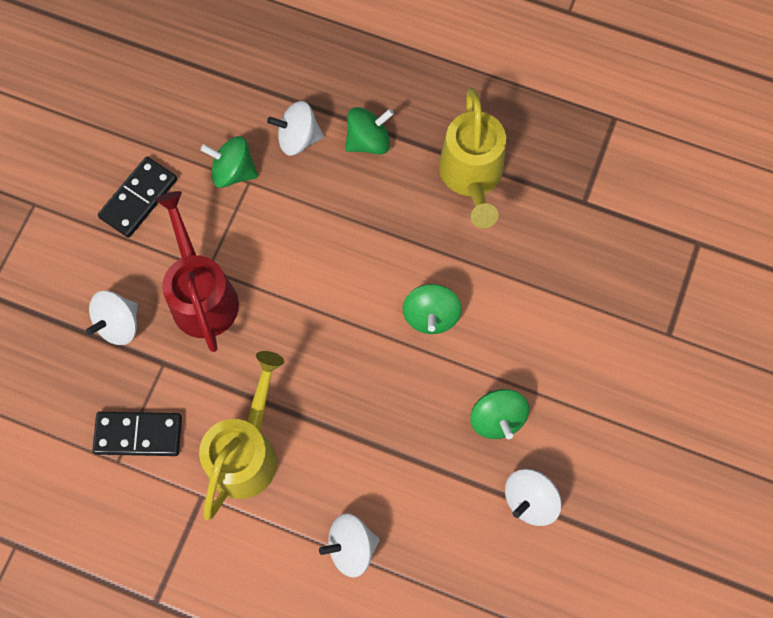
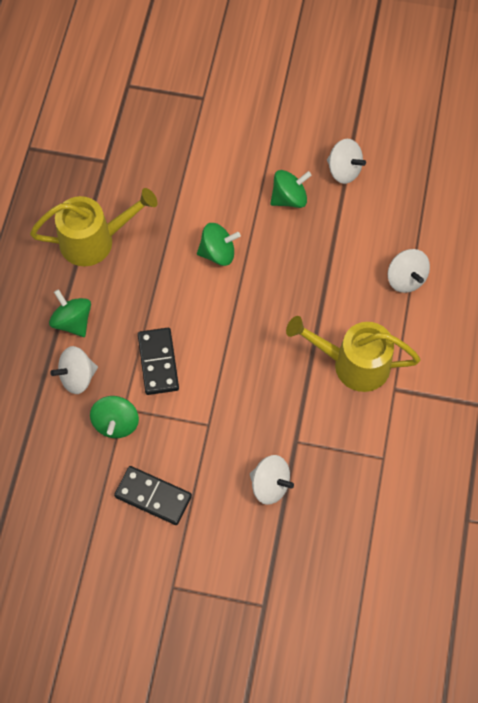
camera: 100 degrees left, 5 degrees down
black domino [92,412,182,456] -> black domino moved to [138,328,179,395]
red watering can [155,191,239,352] -> none
white spinning top [267,101,324,156] -> white spinning top turned 75 degrees clockwise [50,346,98,394]

